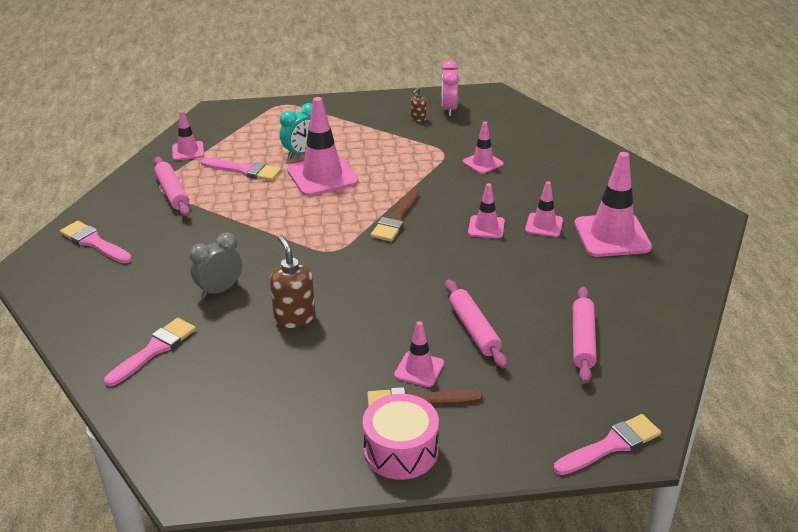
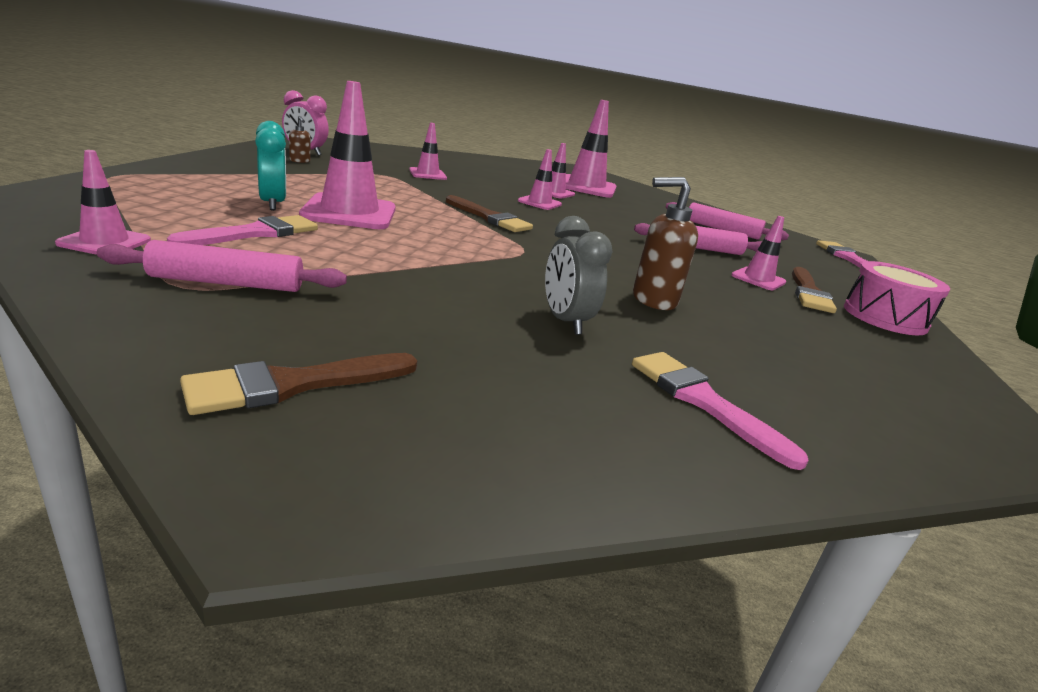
camera: 75 degrees left, 10 degrees down
pink brush [60,221,132,264] -> brown brush [180,353,417,415]

